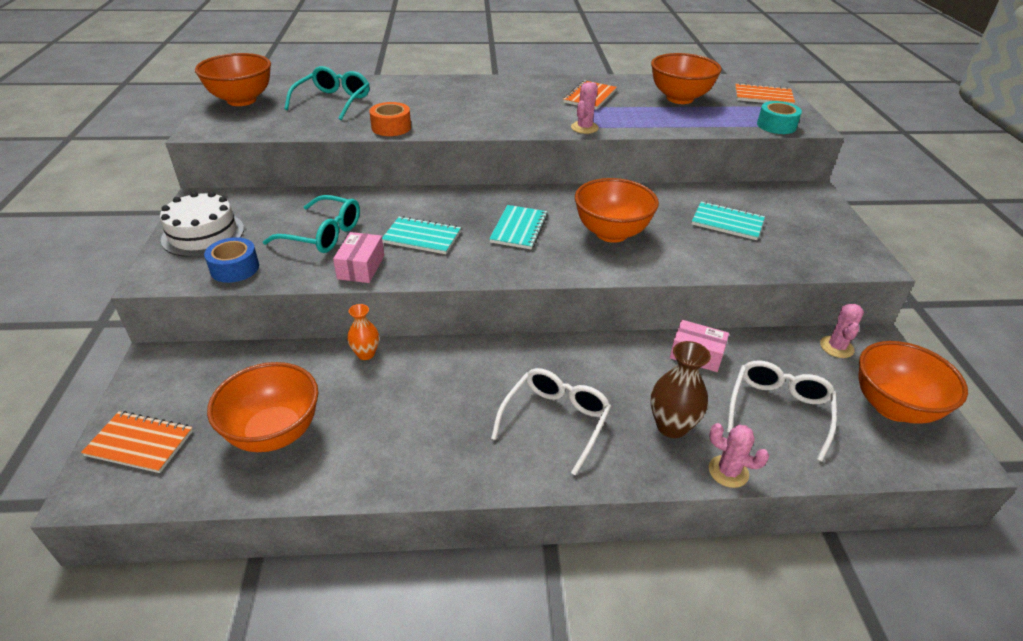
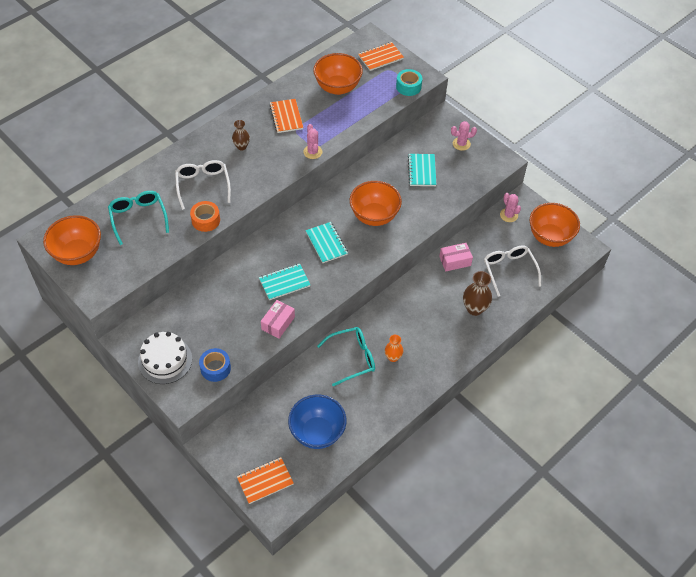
camera: 40 degrees left, 15 degrees up
orange bowl [207,362,318,452] -> blue bowl [288,395,346,449]
turquoise glasses [263,195,360,253] -> turquoise glasses moved to [317,327,375,386]
pink box [333,232,384,283] -> pink box turned 60 degrees clockwise [261,300,295,339]
orange vase [347,304,379,360] -> orange vase moved to [385,335,403,362]
white glasses [491,368,611,476] -> white glasses moved to [175,160,231,210]
turquoise notebook [692,201,765,240] -> turquoise notebook turned 75 degrees counterclockwise [408,154,437,186]
pink cactus [709,423,769,488] -> pink cactus moved to [451,121,477,151]
none -> brown vase [232,120,250,150]

